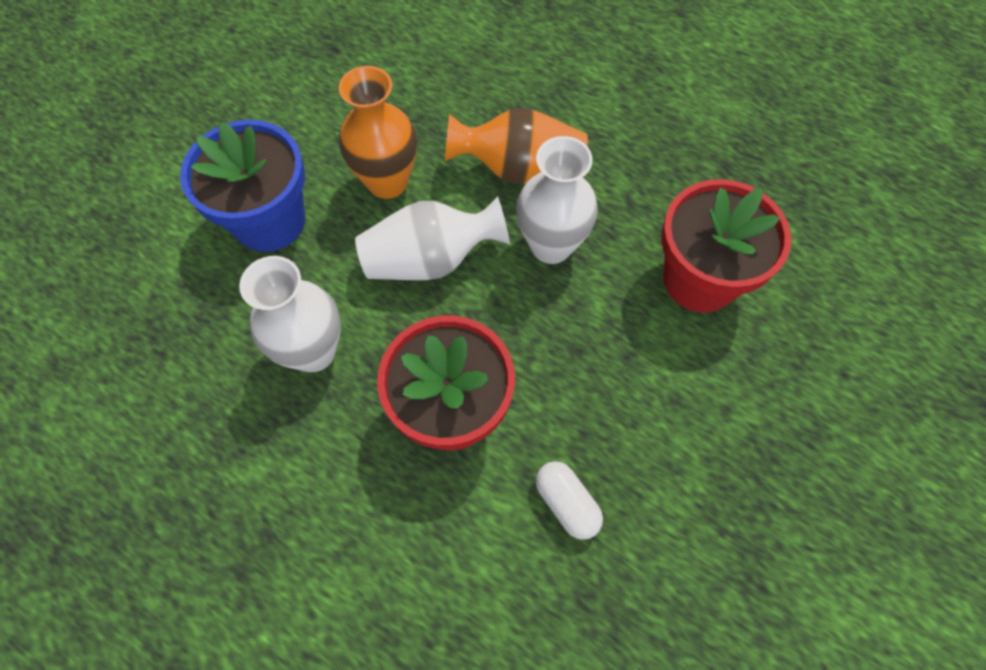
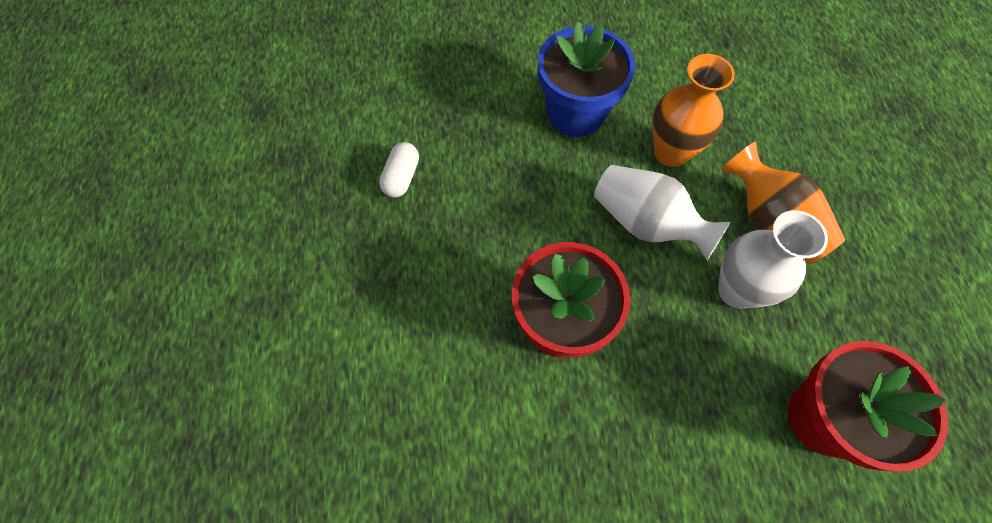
camera: 50 degrees right, 0 degrees up
white vase [239,256,341,372] -> none
white capsule [536,461,603,540] -> white capsule moved to [379,142,419,198]

